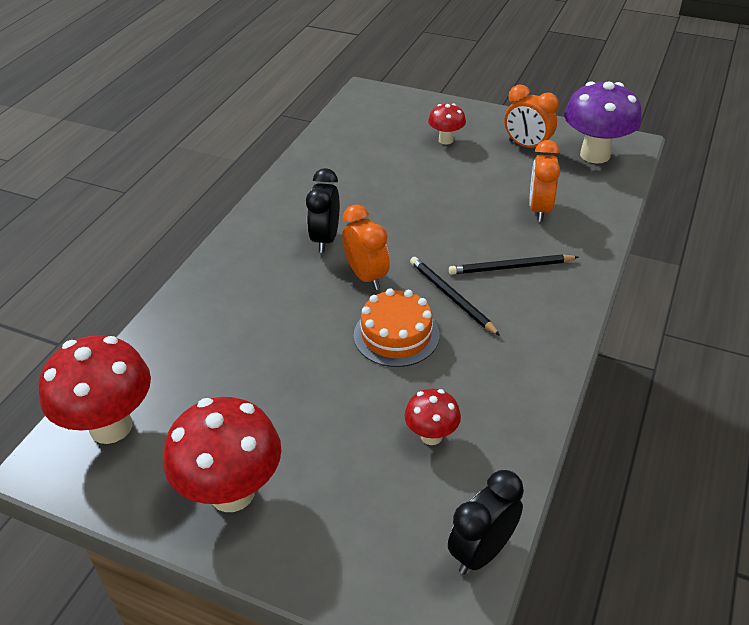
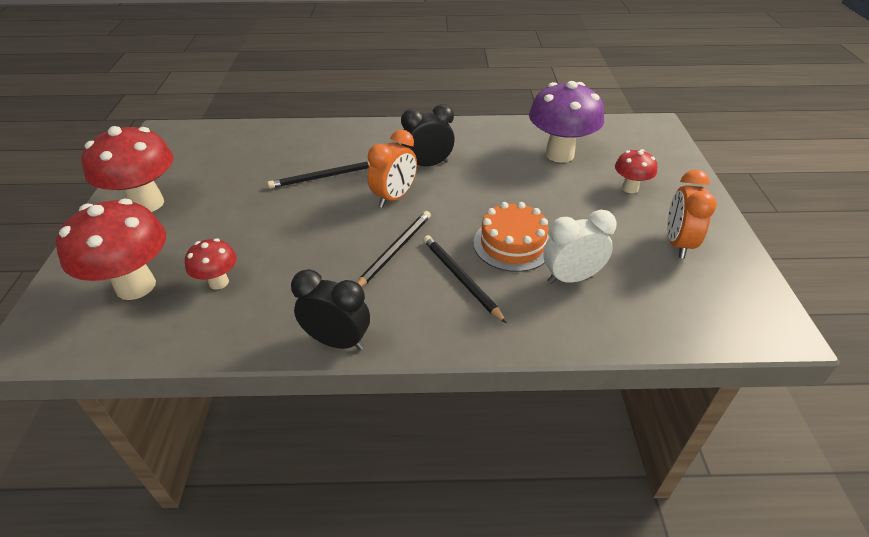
camera: 65 degrees right, 0 degrees up
red mushroom [39,335,151,444] -> red mushroom moved to [56,199,166,300]
orange cake [354,288,439,367] -> orange cake moved to [473,202,550,272]
black clock [448,470,524,574] -> black clock moved to [291,269,370,350]
orange clock [529,140,560,222] -> white clock [543,210,617,284]
purple mushroom [564,81,642,164] -> purple mushroom moved to [529,81,604,163]
none -> black pencil [268,161,370,189]

